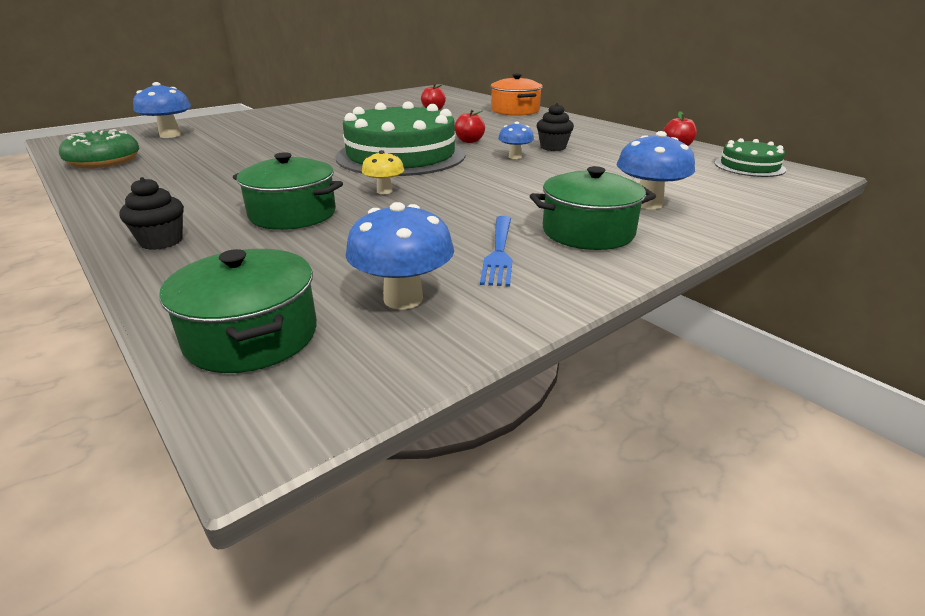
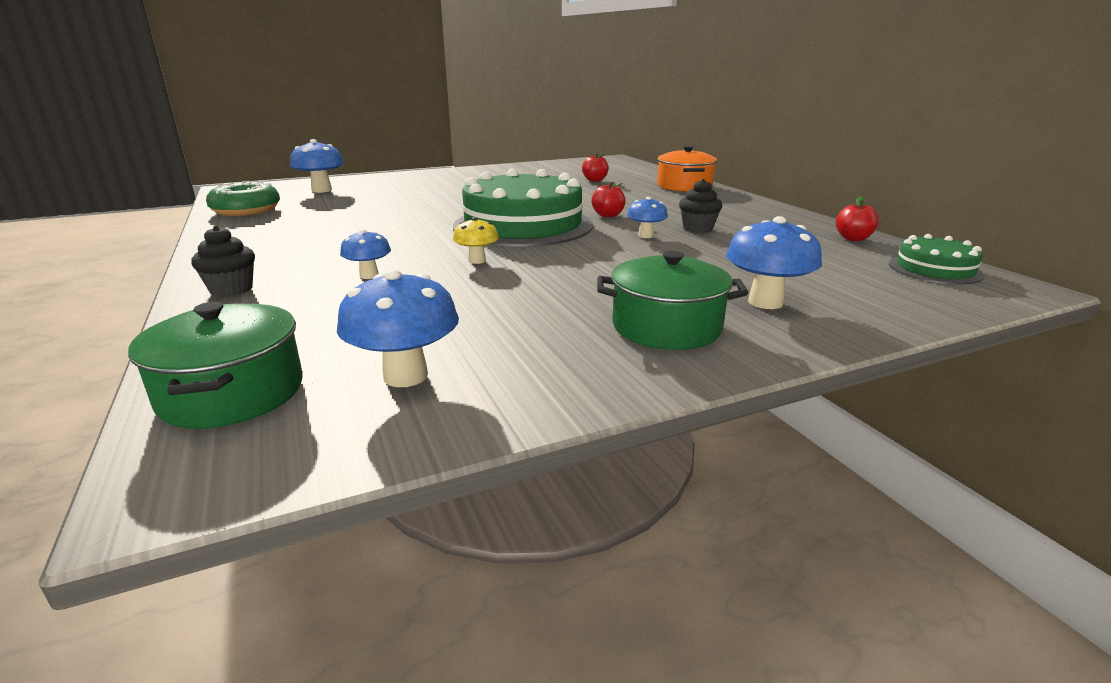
camera: 15 degrees right, 5 degrees down
green pot [233,152,343,230] -> blue mushroom [340,229,391,279]
blue fork [480,216,512,287] -> none

